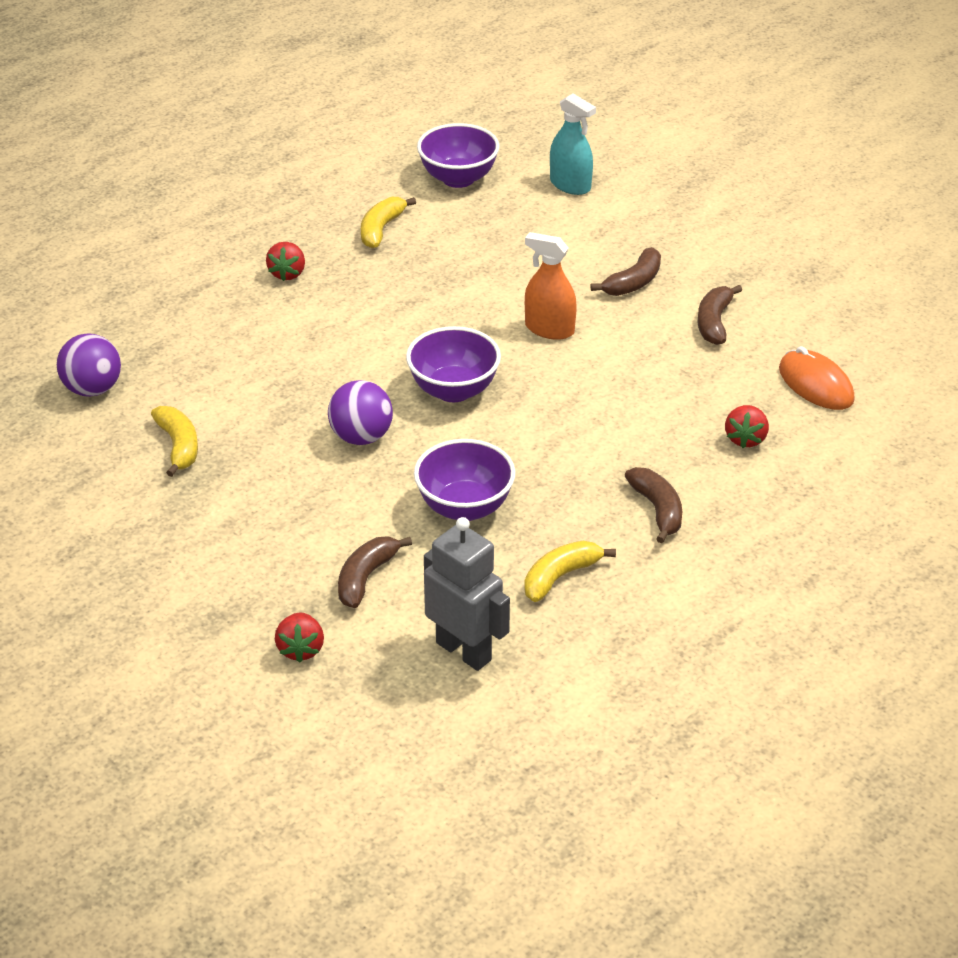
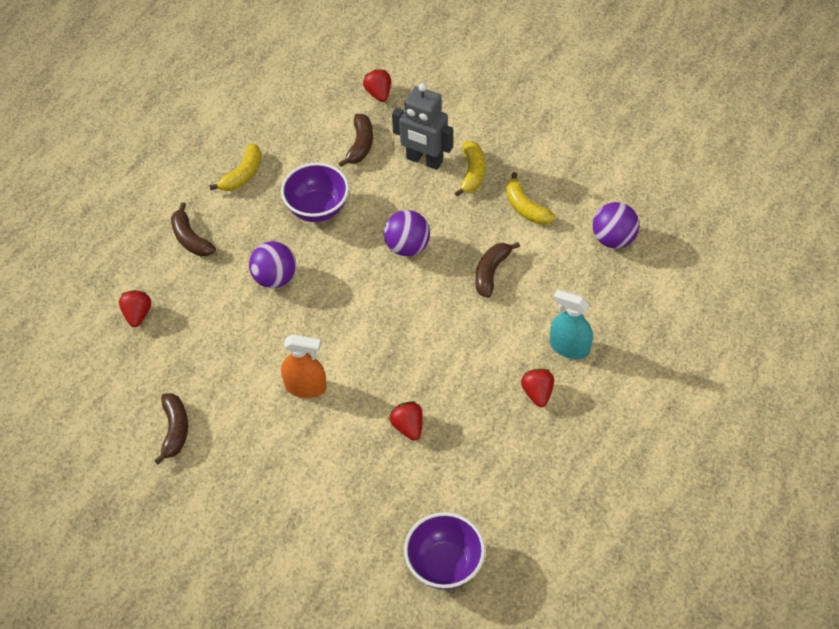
camera: 165 degrees right, 15 degrees up
yellow banana [361,197,416,248] -> yellow banana moved to [455,141,485,197]
purple bowl [406,326,501,402] -> none
grey robot [424,517,510,671] -> grey robot moved to [392,83,453,170]
turquoise spray bottle [550,93,596,195] -> turquoise spray bottle moved to [550,290,593,359]
brown banana [590,247,661,296] -> brown banana moved to [475,242,520,298]
orange mouse [779,346,855,410] -> none
none -> purple ball [249,241,296,288]
none -> red strawberry [390,401,423,441]

